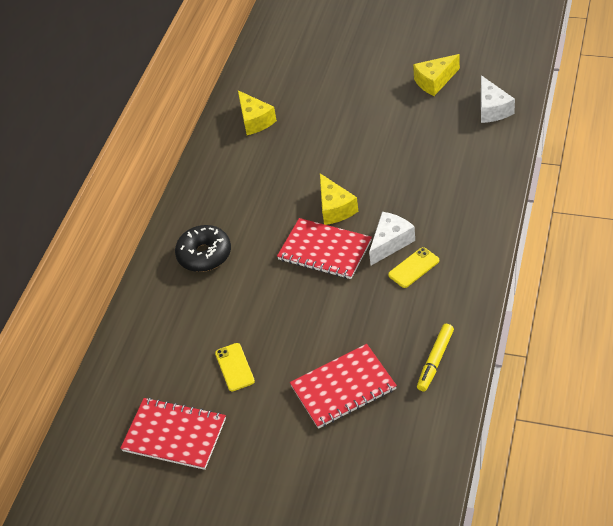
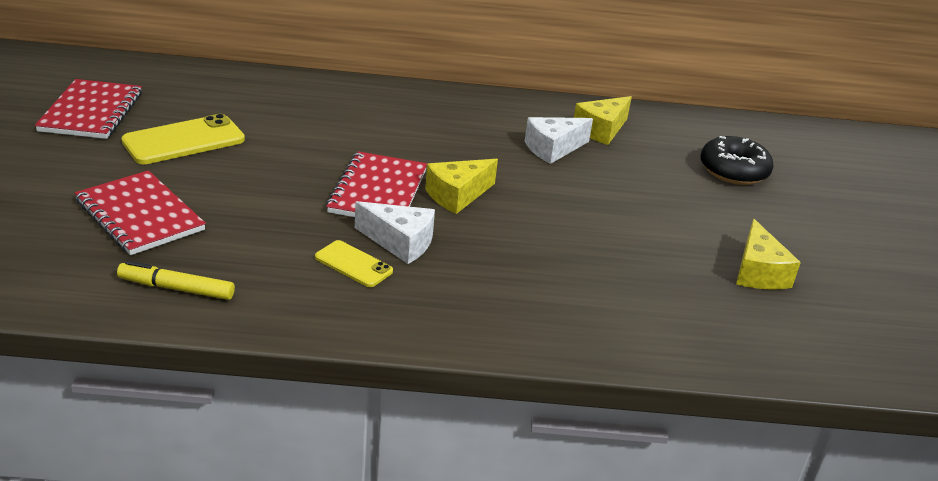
camera: 65 degrees right, 15 degrees down
black donut [175,225,231,272] -> black donut moved to [700,136,774,185]
yellow phone [215,343,255,391] -> yellow phone [121,114,245,164], size x1.70
yellow cheese [413,54,460,96] -> yellow cheese turned 135 degrees counterclockwise [736,219,801,290]
white cheese [481,75,515,123] -> white cheese moved to [525,117,593,164]

